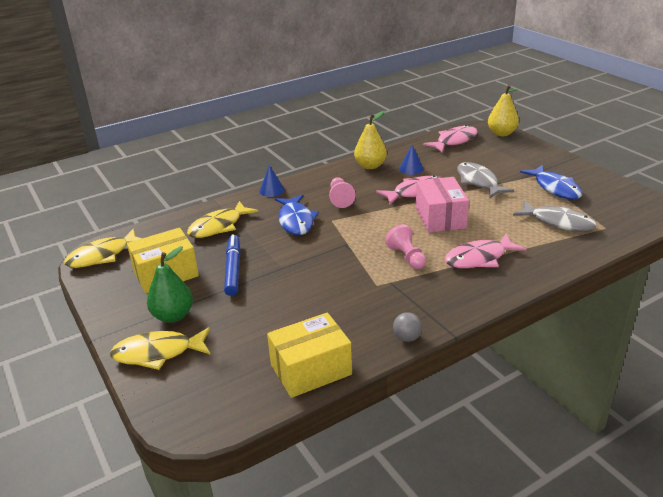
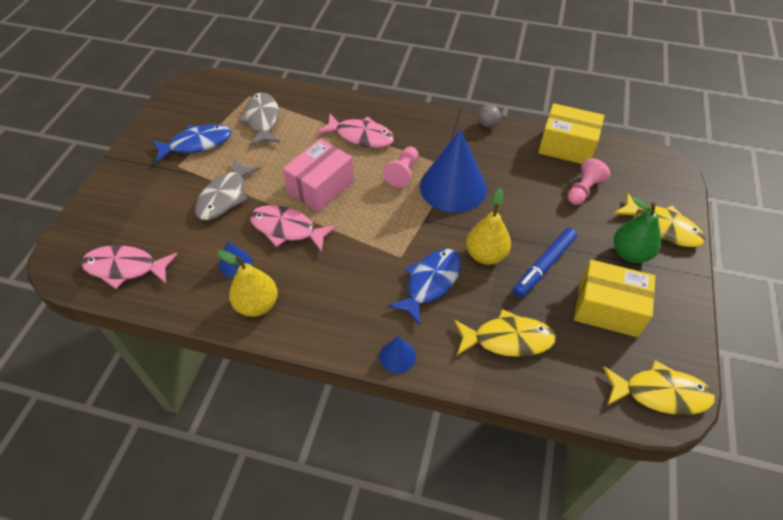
camera: 135 degrees left, 20 degrees up
pink pawn [329,177,356,208] -> pink pawn moved to [567,158,610,205]
yellow pear [488,85,520,136] -> yellow pear moved to [466,188,511,265]
blue fish [520,165,582,200] -> blue fish turned 45 degrees clockwise [151,124,231,163]
none -> blue cone [420,129,487,213]

